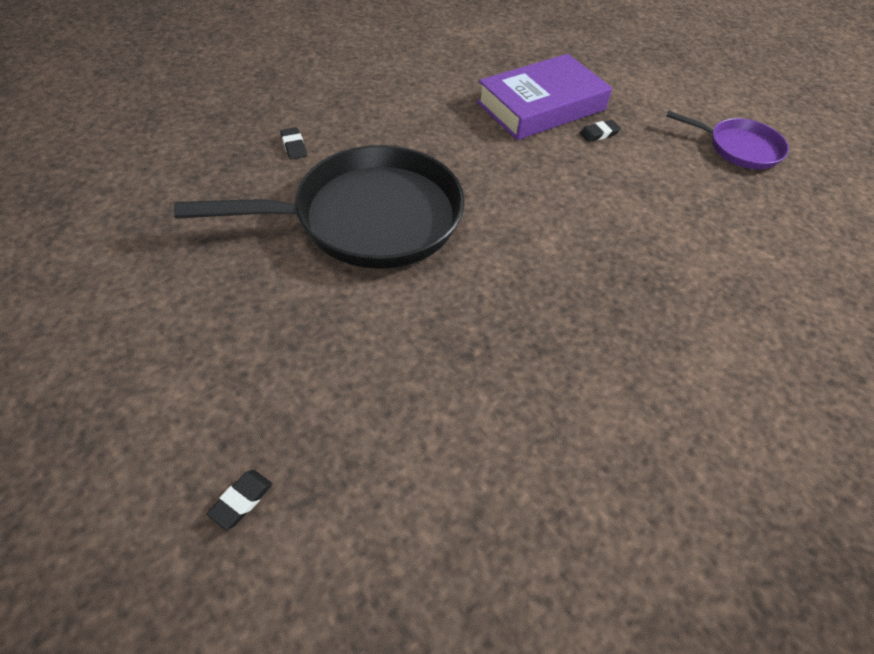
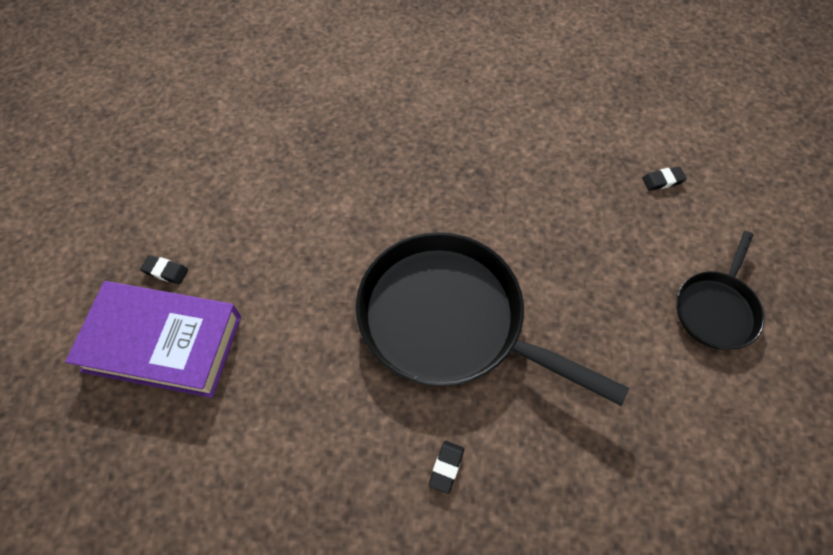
camera: 135 degrees left, 10 degrees up
purple pan [666,111,789,169] -> none
none -> black pan [676,231,765,350]

